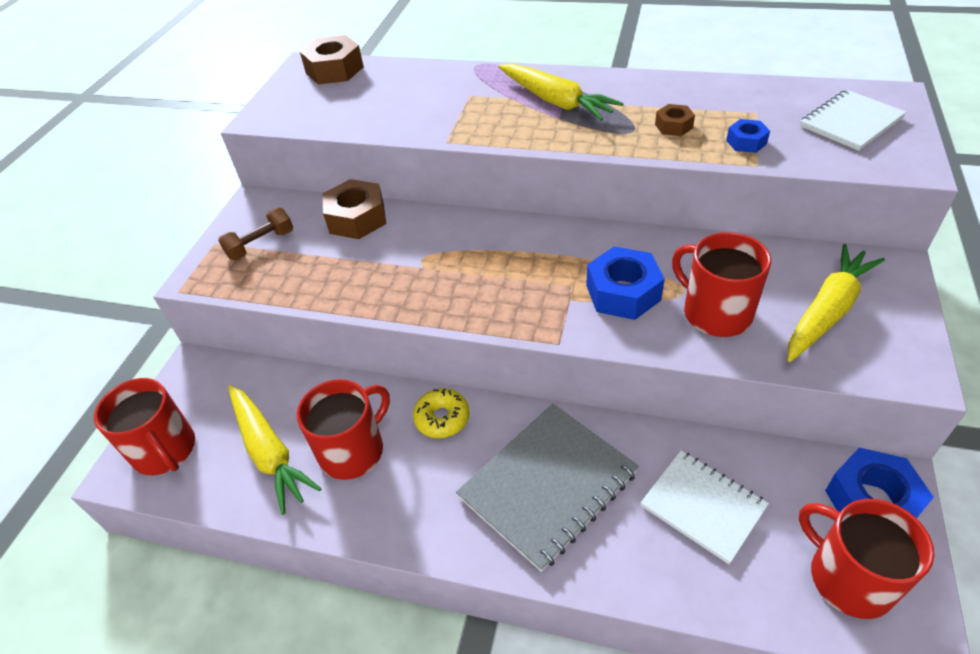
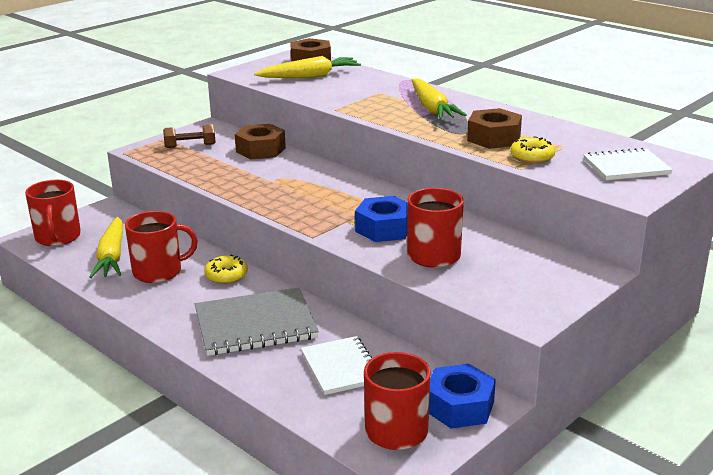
camera: 25 degrees right, 20 degrees down
brown nut [655,104,695,136] -> brown nut [467,108,522,149], size x1.86
blue nut [726,119,770,153] -> yellow donut [510,136,555,164]
yellow carrot [787,244,885,362] -> yellow carrot moved to [254,56,361,78]

